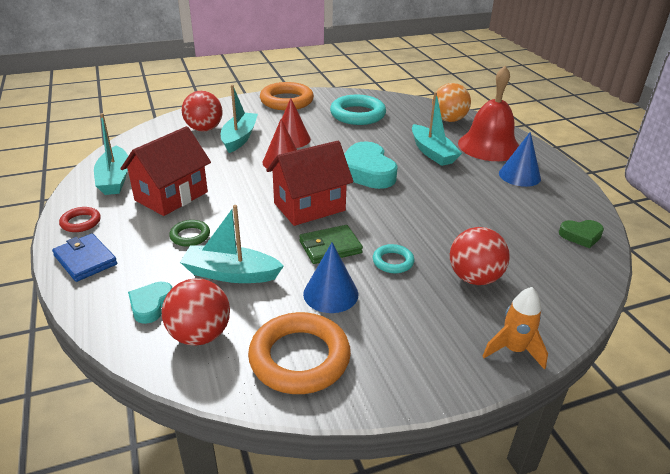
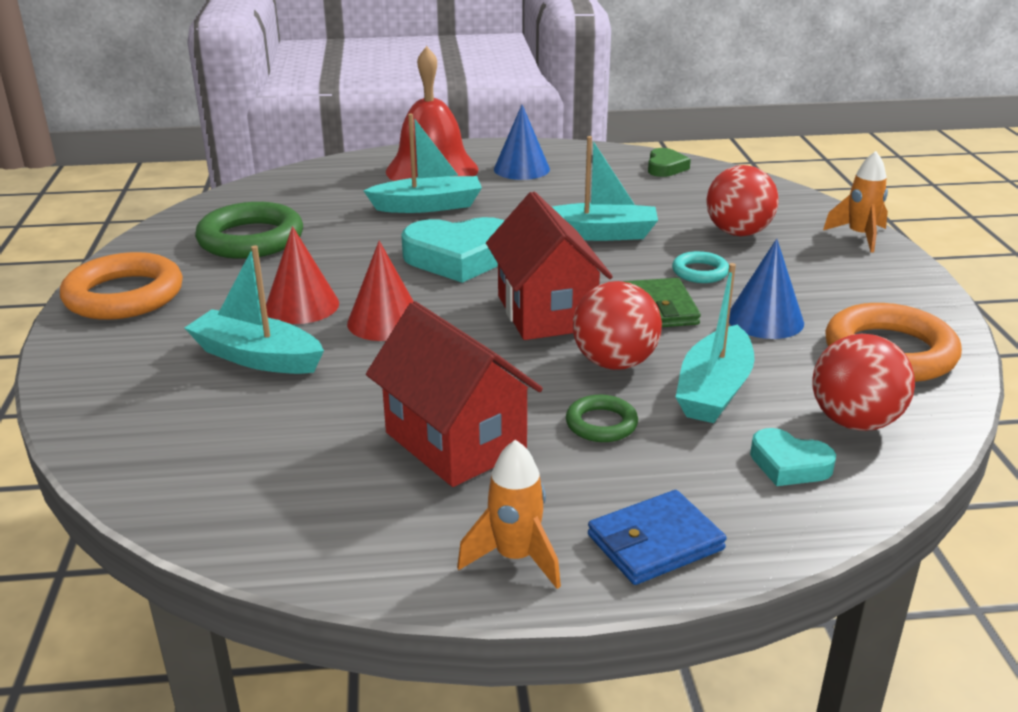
camera: 75 degrees left, 5 degrees down
red ring [59,207,101,232] -> orange rocket [457,440,561,589]
turquoise boat [94,113,128,195] -> turquoise boat moved to [552,136,658,241]
red ball [182,91,223,131] -> red ball moved to [573,281,662,370]
turquoise ring [330,95,386,125] -> green ring [195,202,303,259]
orange ball [432,83,471,122] -> none

